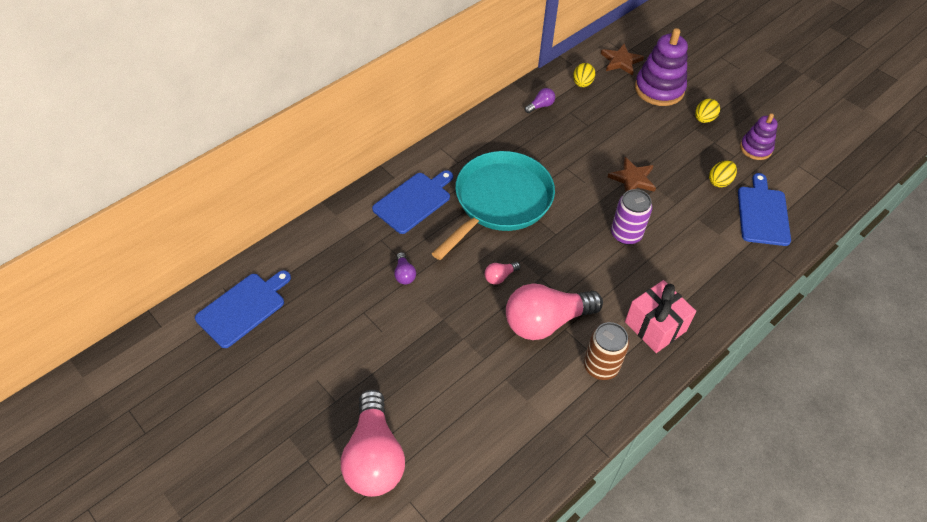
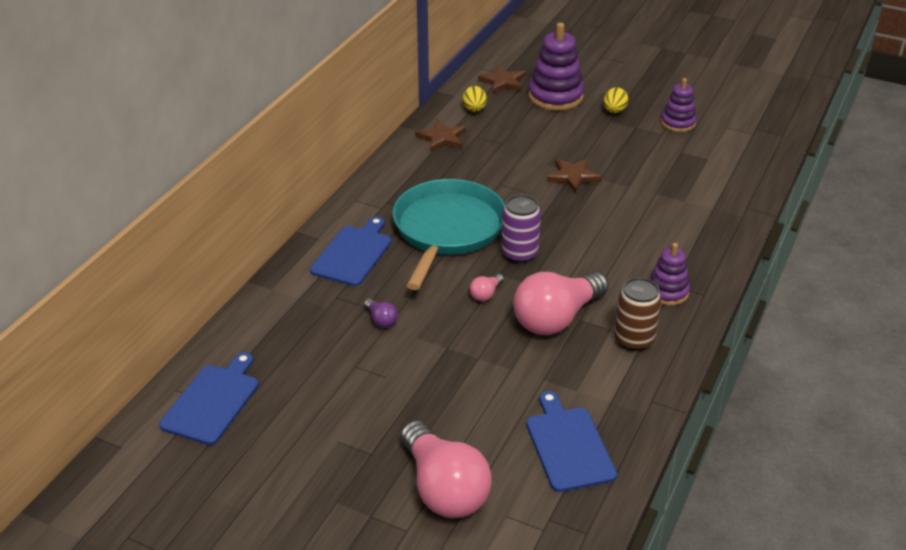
camera: 20 degrees left, 15 degrees down
purple light bulb [525,88,555,113] -> brown star [415,119,466,152]
purple can [611,189,652,245] -> purple can moved to [501,195,541,263]
pink gift [625,280,696,353] -> purple stacking toy [649,243,690,305]
yellow egg [709,161,737,187] -> none
blue cutting board [738,173,791,246] -> blue cutting board moved to [526,391,617,492]

